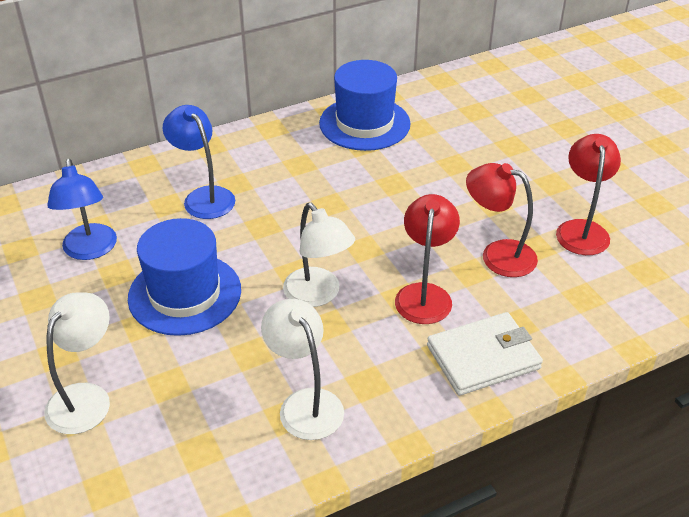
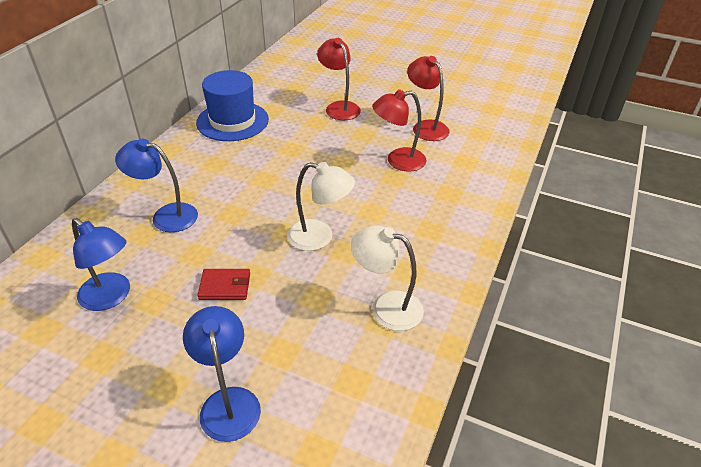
camera: 40 degrees left, 0 degrees up
white lamp [44,292,110,434] -> blue lamp [183,306,261,442]
blue hat [128,218,241,336] -> red wallet [197,269,250,300]
red lamp [395,194,460,324] -> red lamp moved to [317,38,361,120]
white wallet [427,312,543,396] -> none

